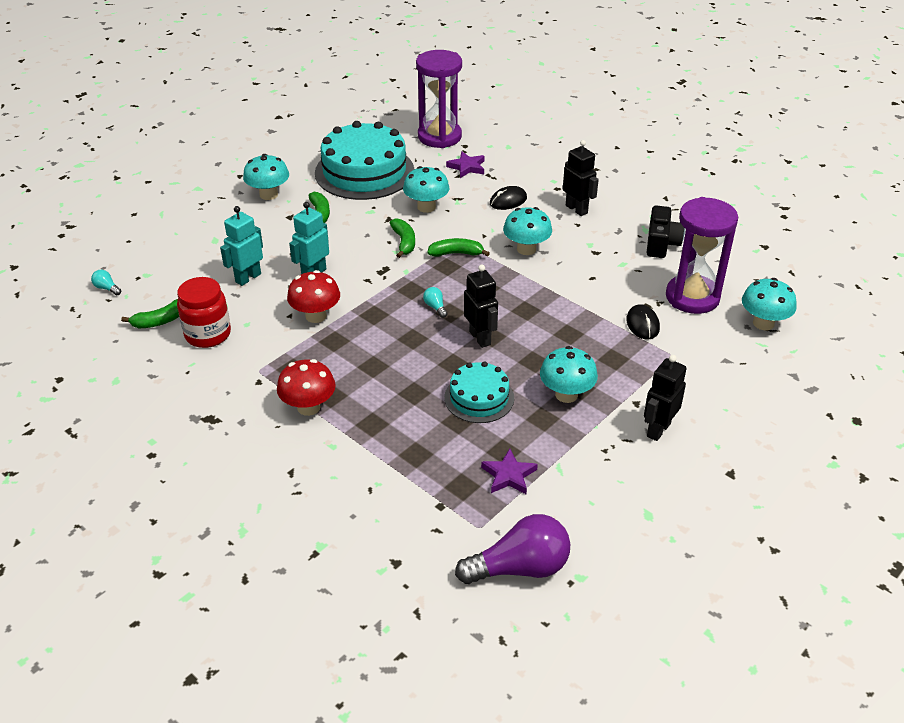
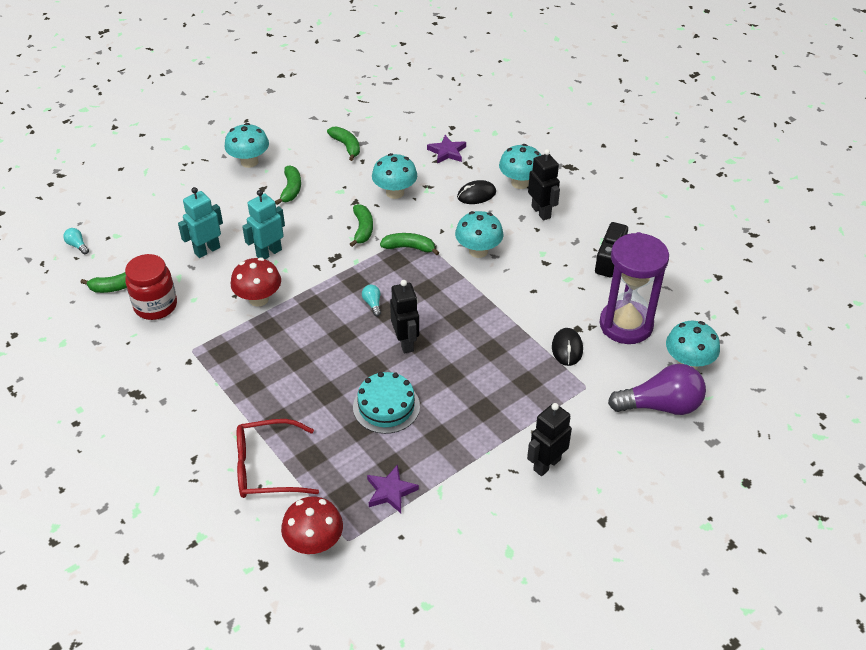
camera: 10 degrees right, 5 degrees up
red mushroom [277,359,336,416] -> red mushroom moved to [281,497,343,554]
turquoise cake [315,121,414,200] -> green banana [327,127,360,161]
purple hourglass [416,50,462,148] -> none
purple light bulb [455,514,570,584] -> purple light bulb moved to [608,364,706,415]
turquoise mushroom [540,346,598,403] -> turquoise mushroom moved to [499,144,541,189]
none -> red glasses [237,419,319,498]

